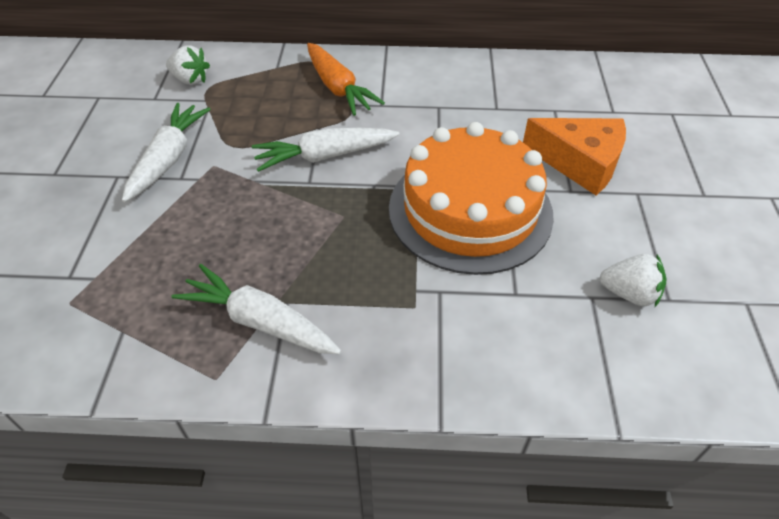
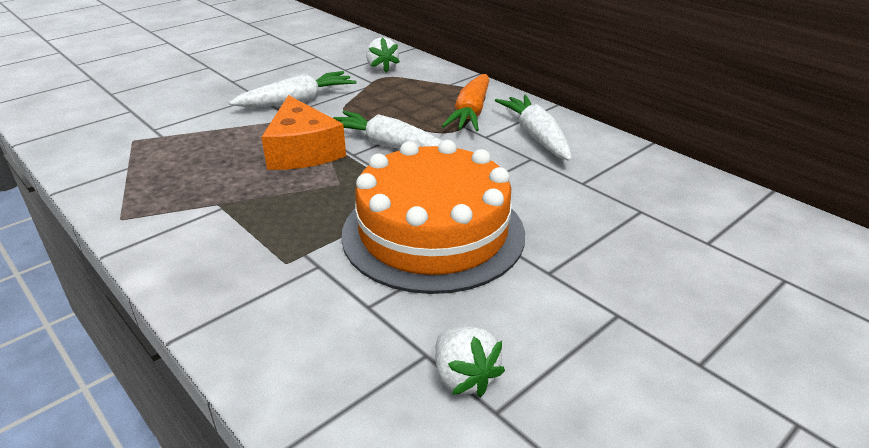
camera: 45 degrees right, 15 degrees down
white carrot [171,264,341,354] -> white carrot moved to [495,95,572,161]
orange cheese [523,118,626,195] -> orange cheese moved to [261,95,346,170]

